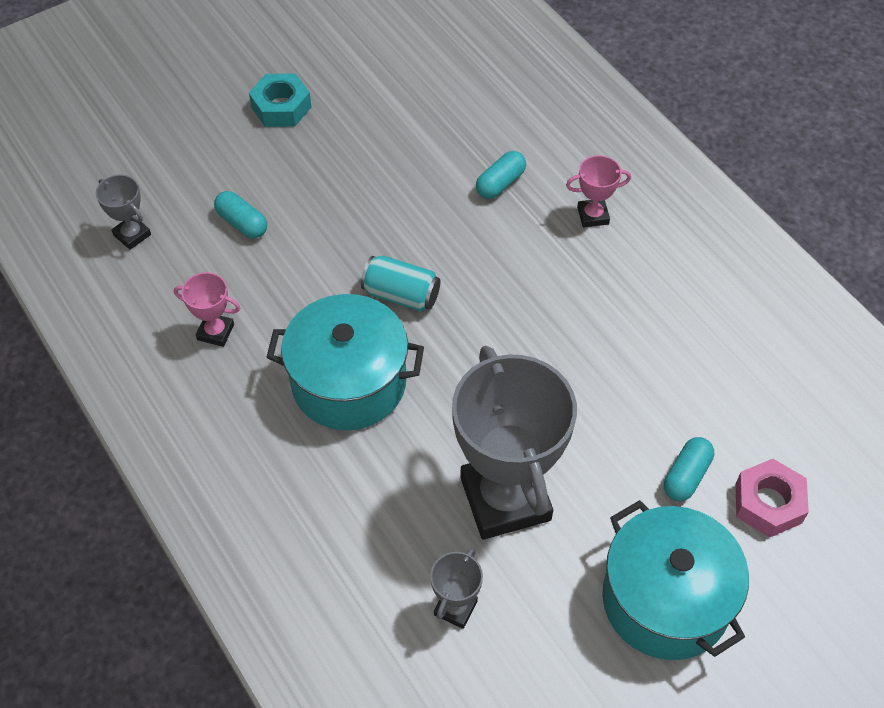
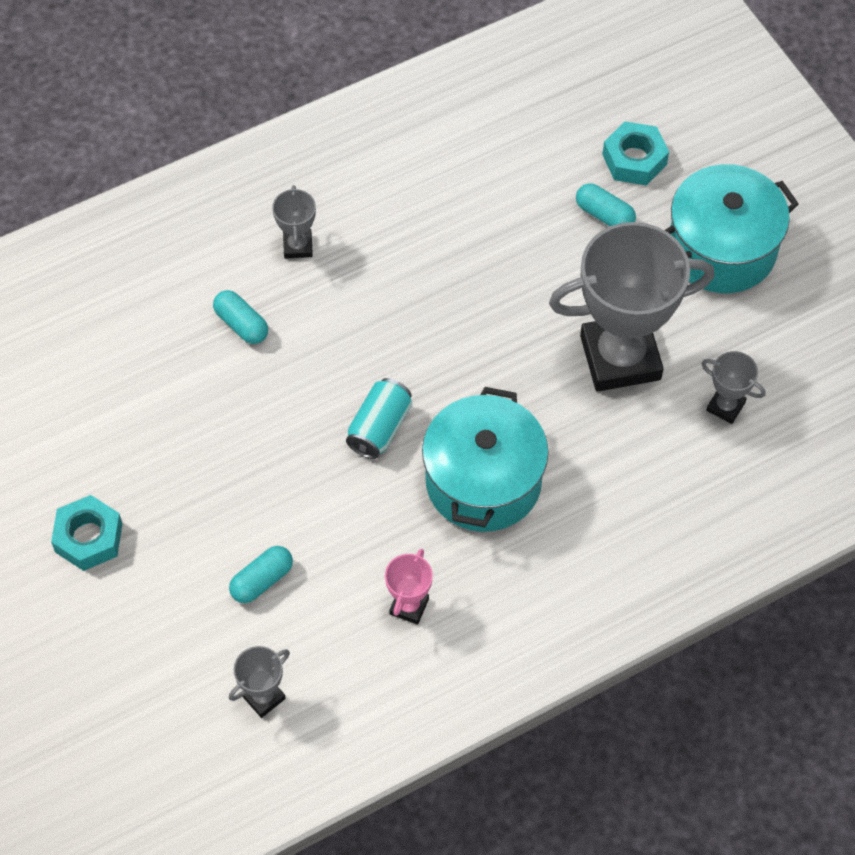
camera: 85 degrees left, 5 degrees up
pink trophy [566,155,631,228] -> grey trophy [272,185,316,259]
pink nut [736,459,809,537] -> turquoise nut [602,122,669,186]

